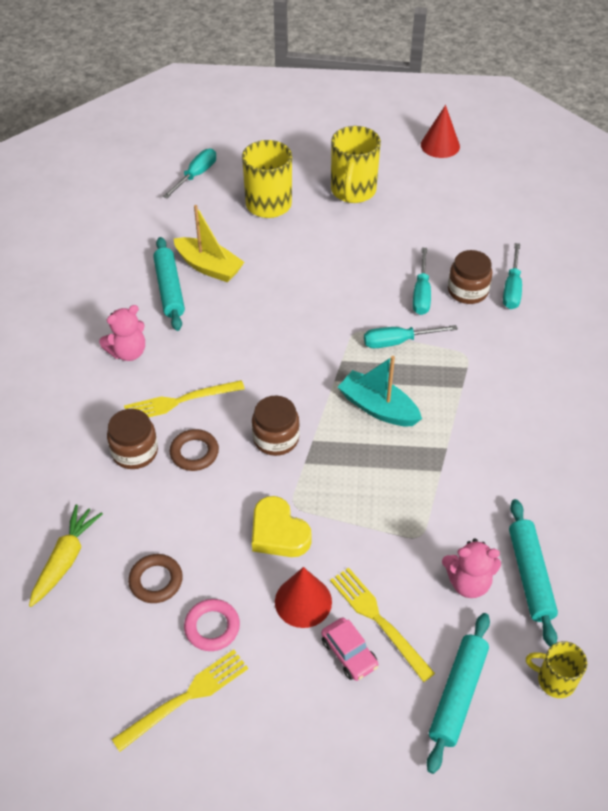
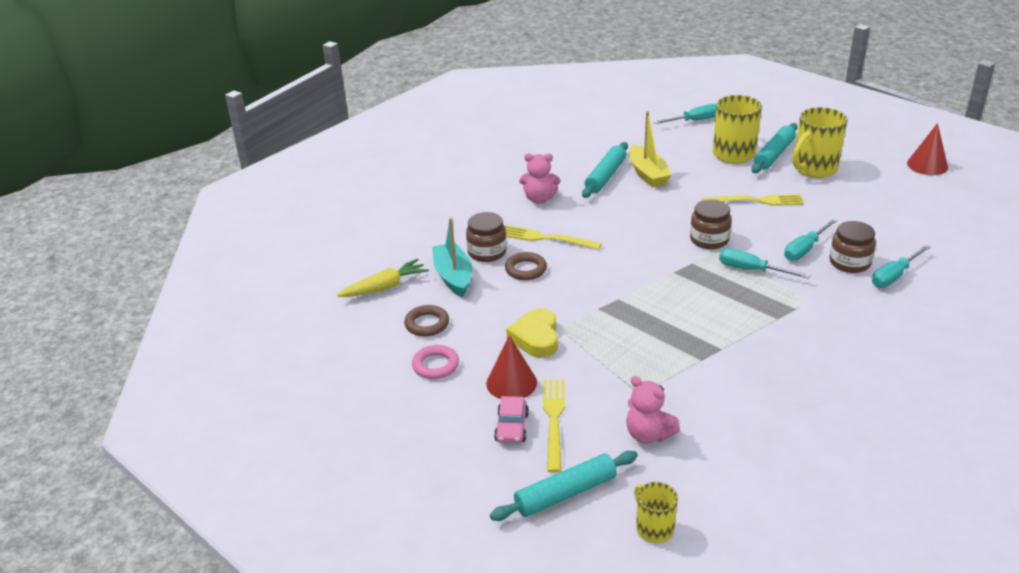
camera: 40 degrees right, 15 degrees down
yellow fork [111,650,248,752] -> yellow fork moved to [702,194,804,205]
brown jar [252,396,300,456] -> brown jar moved to [690,199,732,249]
turquoise boat [338,356,422,426] -> turquoise boat moved to [432,218,472,297]
turquoise rolling pin [509,499,558,647] -> turquoise rolling pin moved to [752,123,798,173]

